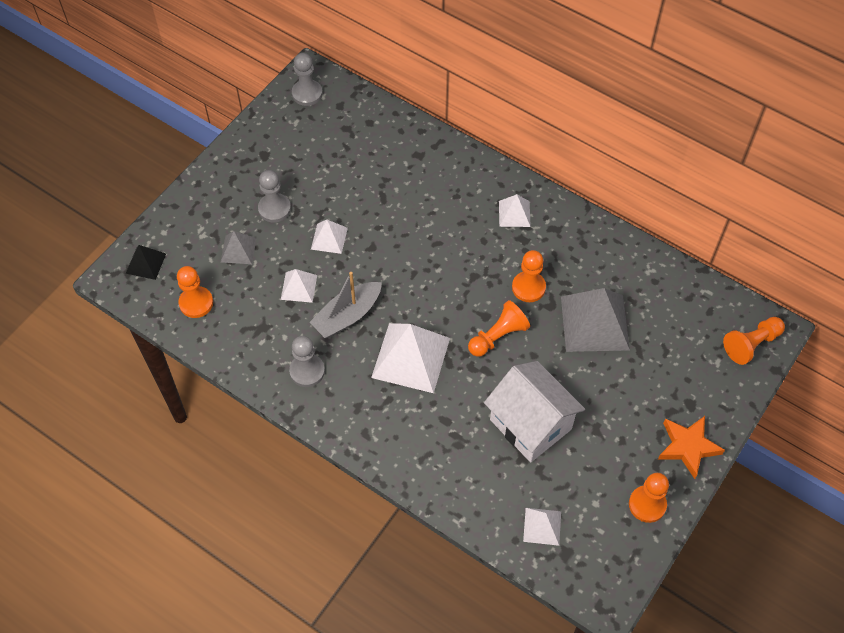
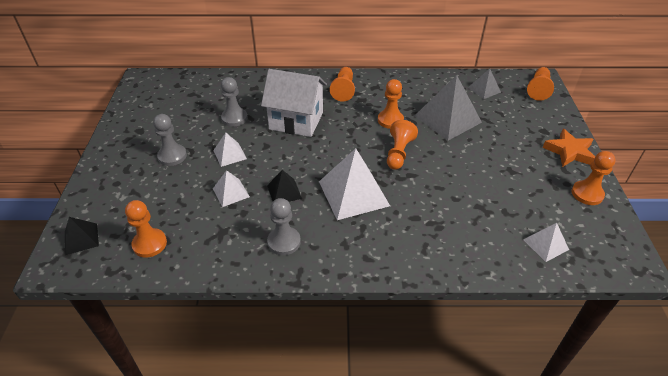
camera: 35 degrees left, 15 degrees down
grey pyramid [221,231,256,264] -> grey pyramid moved to [468,69,501,99]
grey pawn [292,53,323,106] -> grey pawn moved to [221,77,248,127]
grey boat [310,272,382,338] -> black pyramid [267,170,302,202]
white house [484,361,585,462] -> white house moved to [261,69,327,137]
white pyramid [499,194,531,227] -> orange pawn [330,67,355,102]

